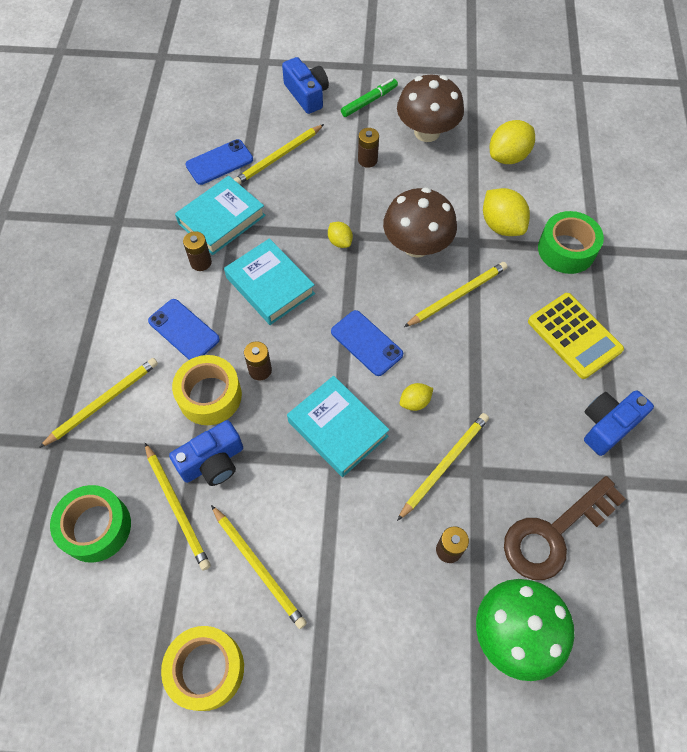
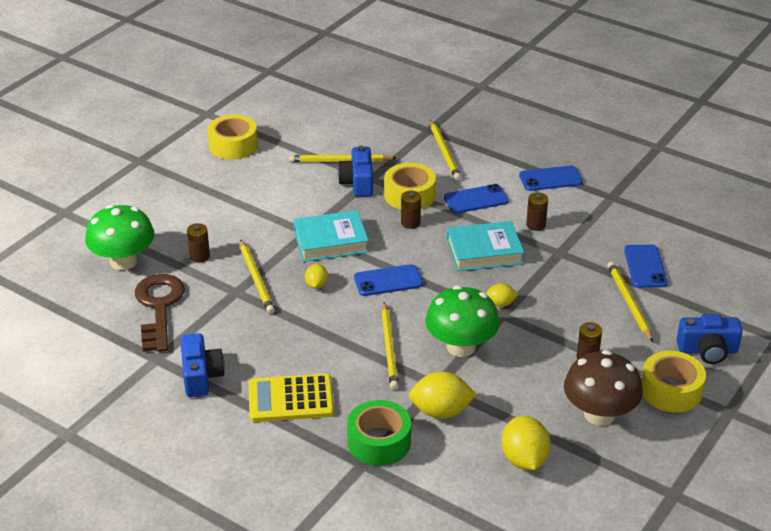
camera: 120 degrees right, 25 degrees down
green tape [50,485,131,563] -> none
turquoise book [175,176,266,255] -> none
yellow pencil [211,505,307,629] -> none
green marker [341,79,398,117] -> yellow tape [641,351,706,413]
brown mushroom [383,187,457,258] -> green mushroom [425,285,500,357]
none -> blue phone [519,165,583,191]

